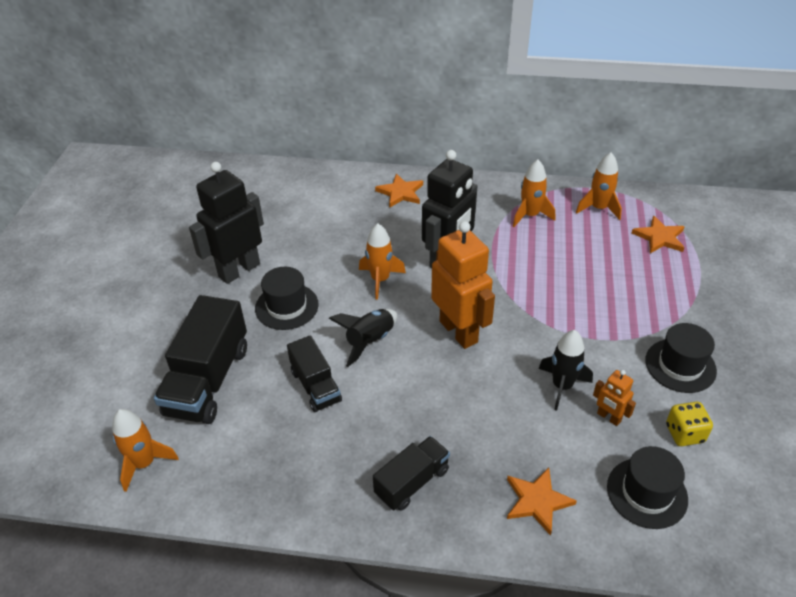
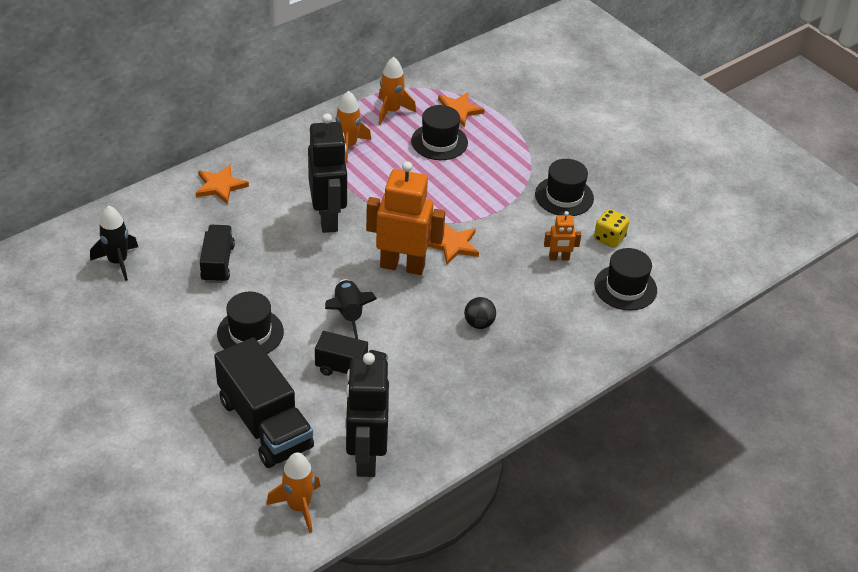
camera: 50 degrees left, 0 degrees up
black robot [189,162,264,284] -> black robot moved to [345,353,389,477]
orange rocket [359,223,406,300] -> none
black truck [373,436,450,511] -> black truck moved to [200,225,235,283]
orange star [507,468,577,536] -> orange star moved to [428,224,479,264]
black rocket [539,330,593,411] -> black rocket moved to [90,206,138,281]
none -> black hat [411,105,468,160]
none -> black ball [464,297,496,329]

